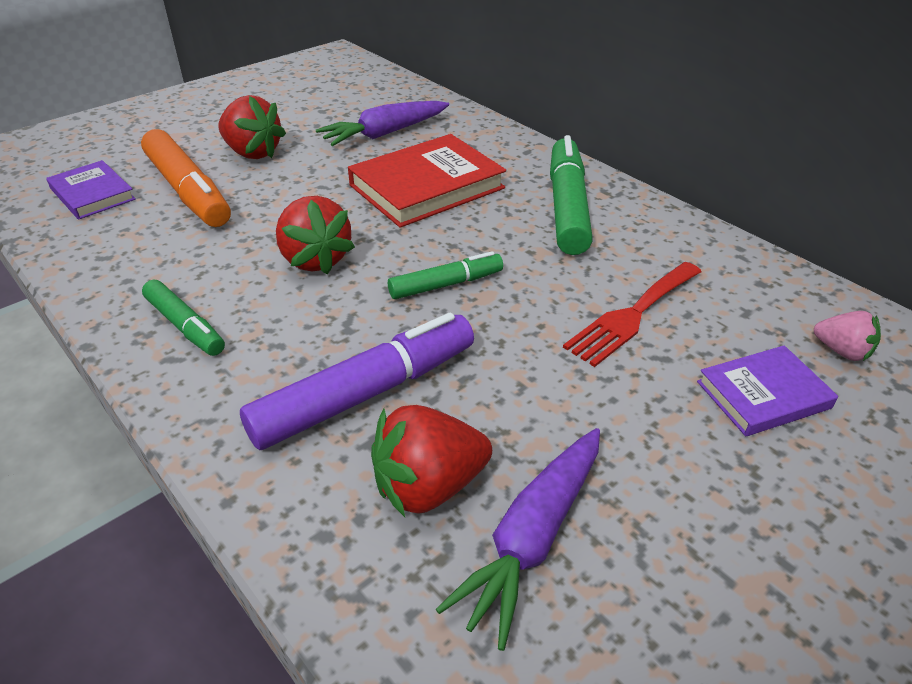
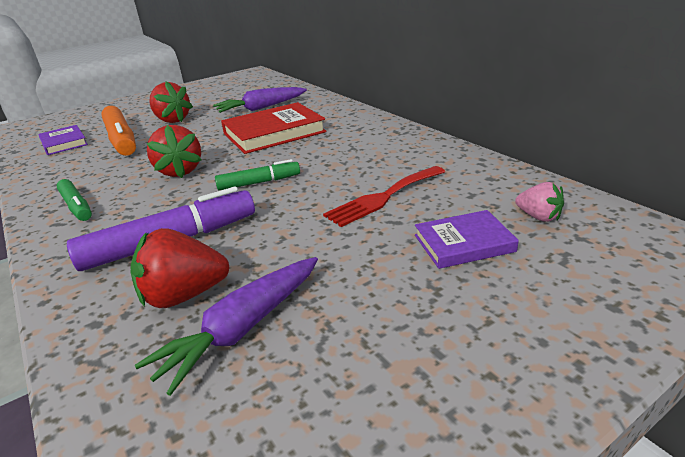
camera: 10 degrees right, 10 degrees down
green marker [550,135,593,255] -> none

